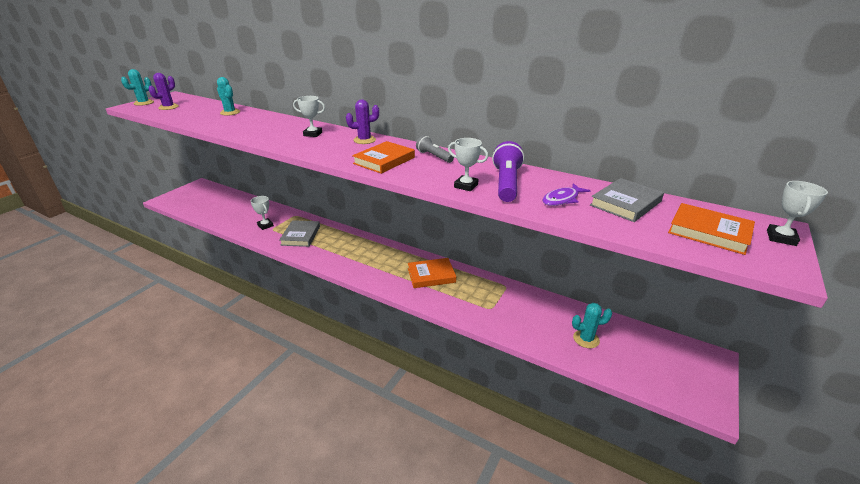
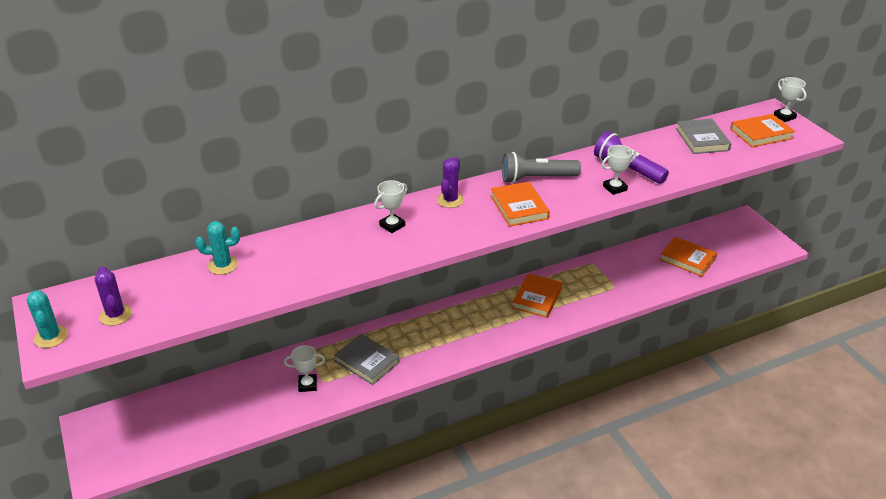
camera: 55 degrees left, 5 degrees up
grey flashlight [416,135,454,163] -> grey flashlight [502,152,581,183], size x1.65
purple fish [542,183,590,206] -> none
turquoise cactus [572,303,612,348] -> orange book [659,237,717,277]

